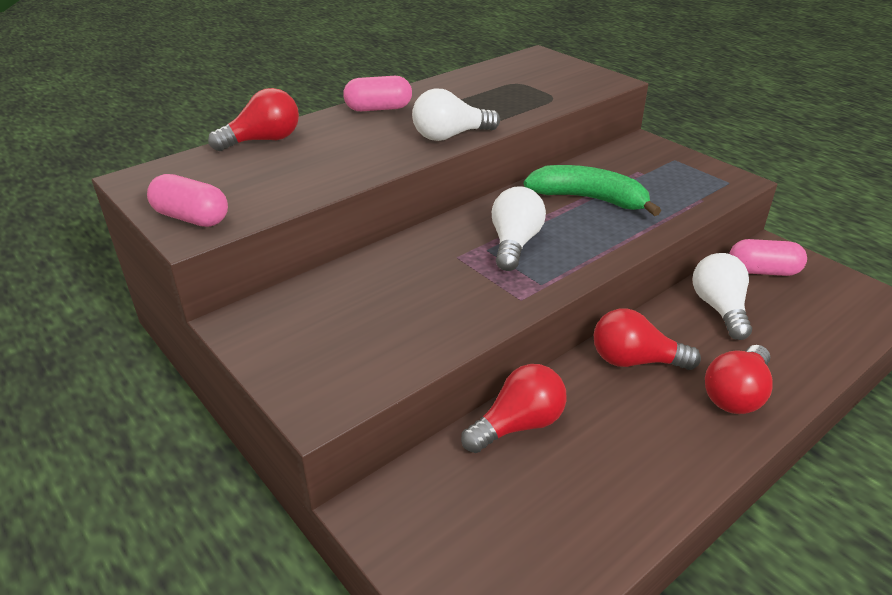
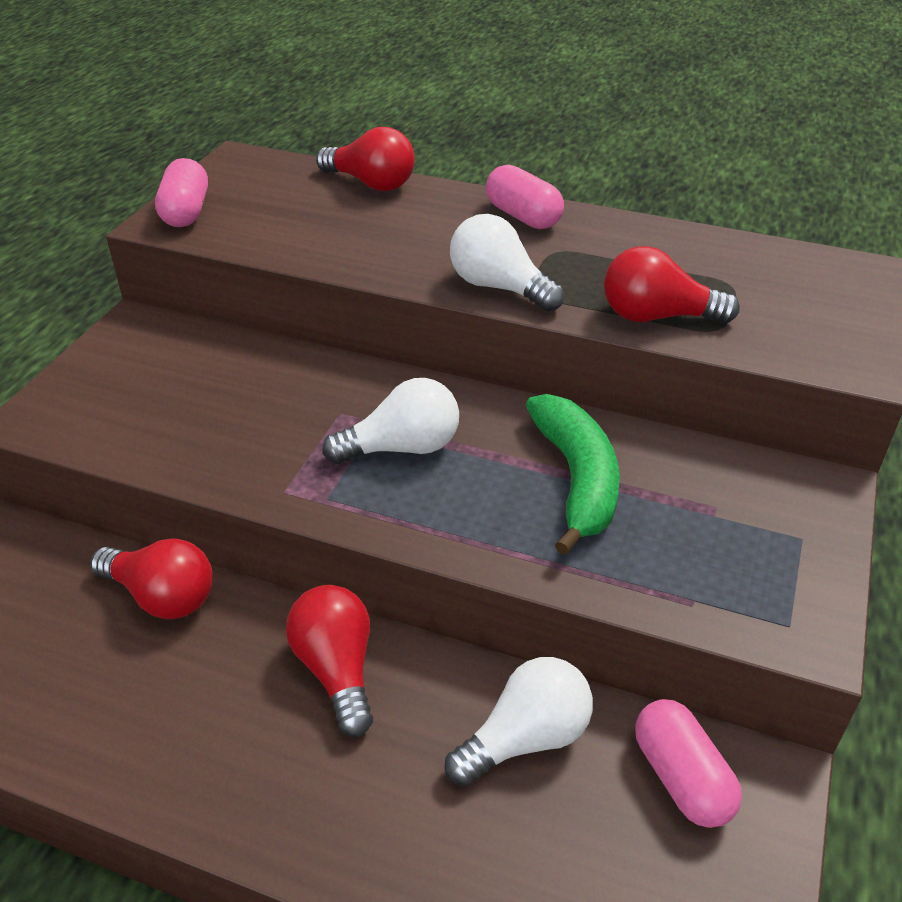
camera: 60 degrees right, 5 degrees up
red light bulb [705,345,773,414] -> red light bulb moved to [604,246,740,324]

